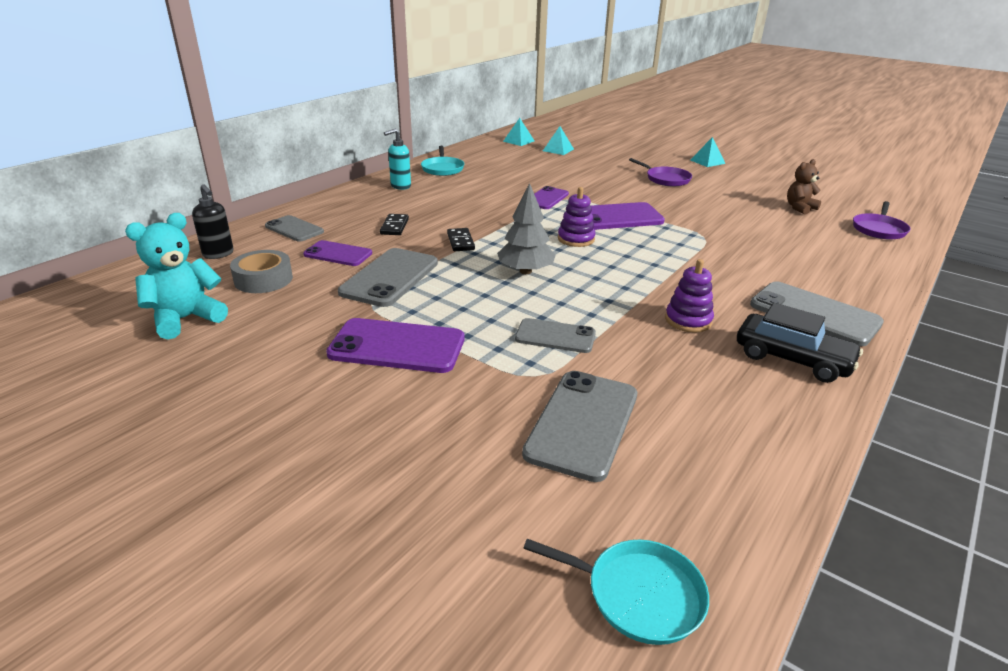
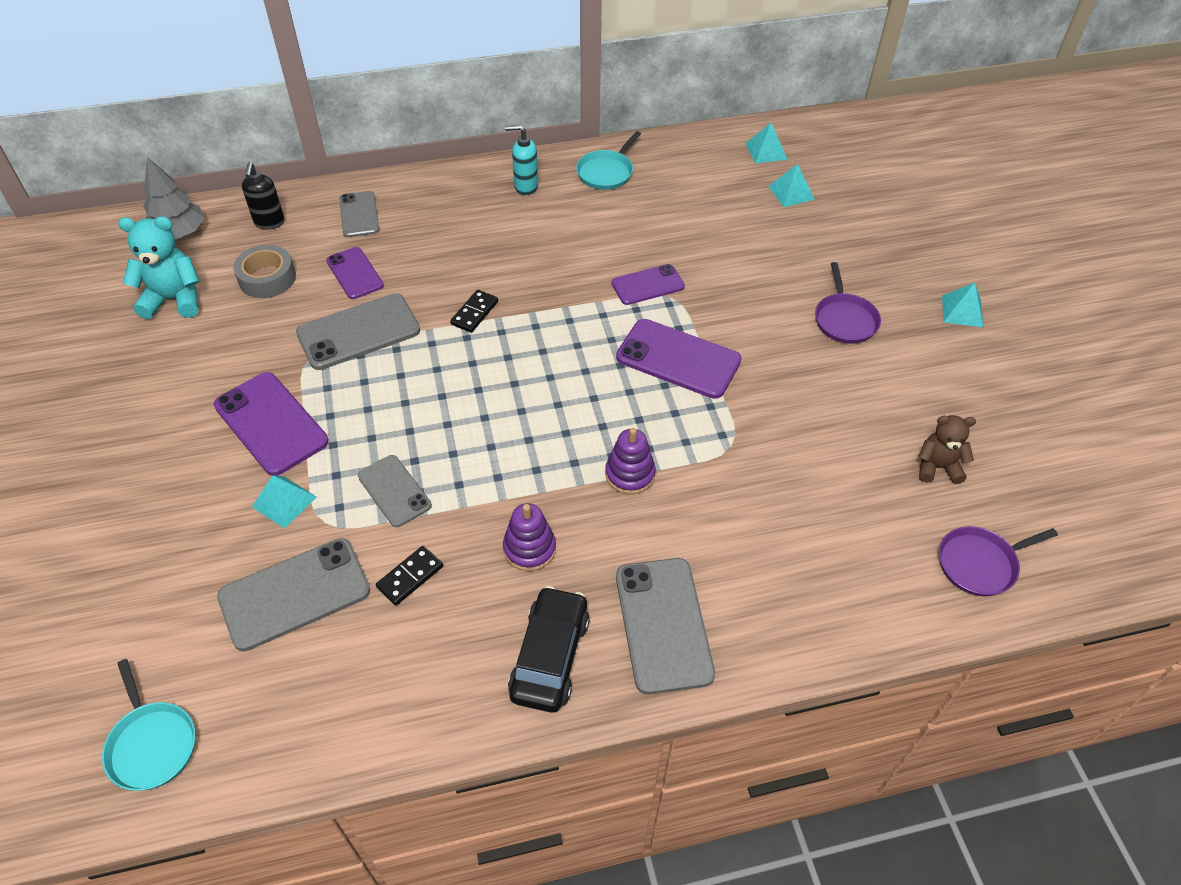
camera: 40 degrees right, 20 degrees up
black domino [380,214,409,235] -> black domino moved to [376,546,443,605]
grey tree [497,183,556,274] -> grey tree moved to [143,157,205,239]
purple stacking toy [558,187,595,247] -> purple stacking toy moved to [605,428,656,495]
black car [737,303,863,383] -> black car turned 150 degrees counterclockwise [508,586,590,713]
none -> turquoise pyramid [252,475,316,528]

